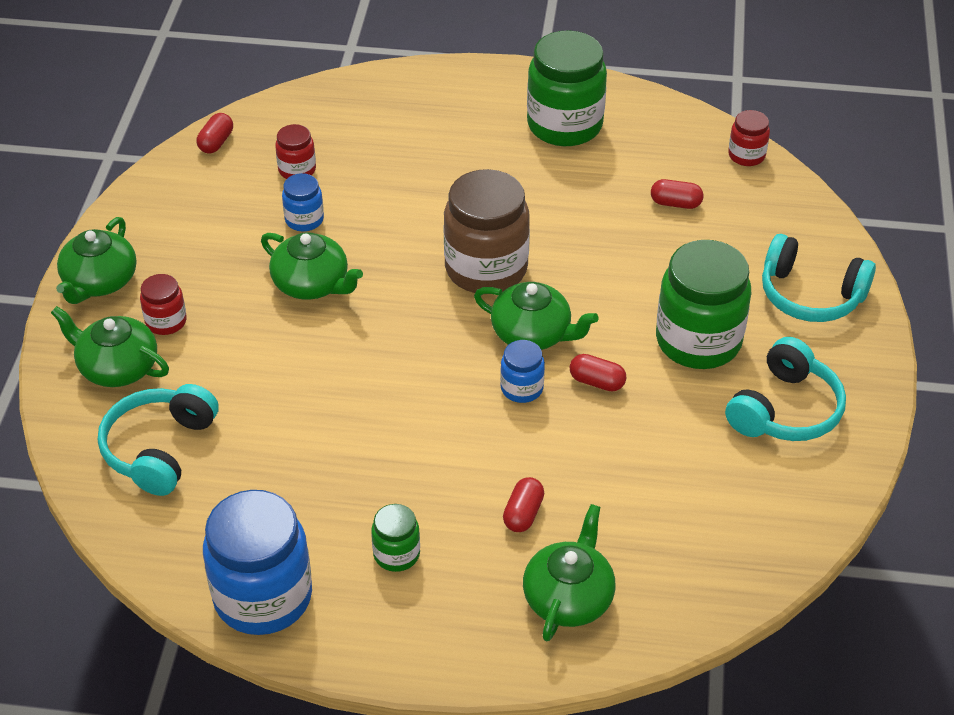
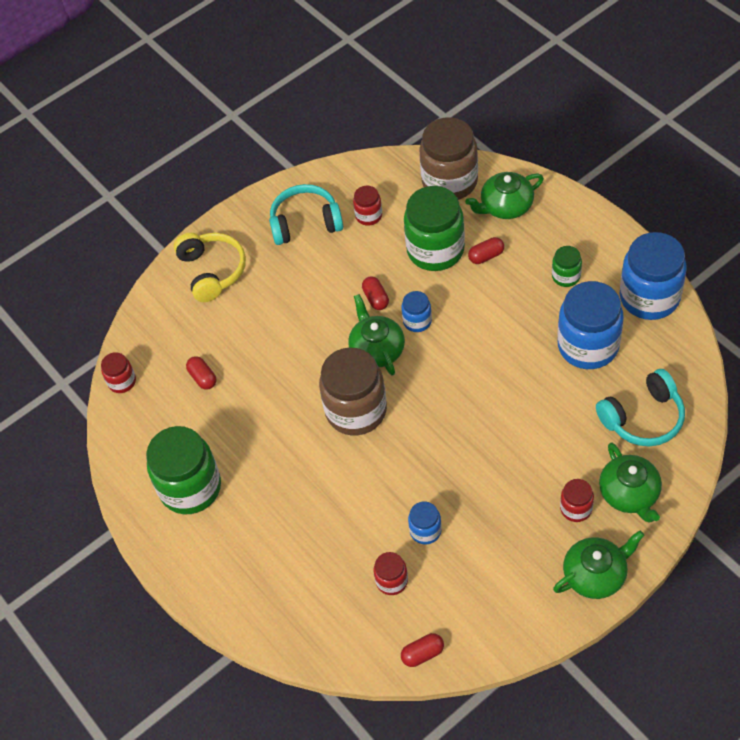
camera: 130 degrees left, 10 degrees up
green teapot [261,232,363,300] -> none
green jar [656,240,751,369] -> green jar moved to [404,186,465,271]
turquoise headphones [762,234,876,322] -> yellow headphones [174,233,246,302]
none -> red jar [353,186,382,226]
none -> brown jar [419,117,478,200]
none -> blue jar [557,281,624,369]

